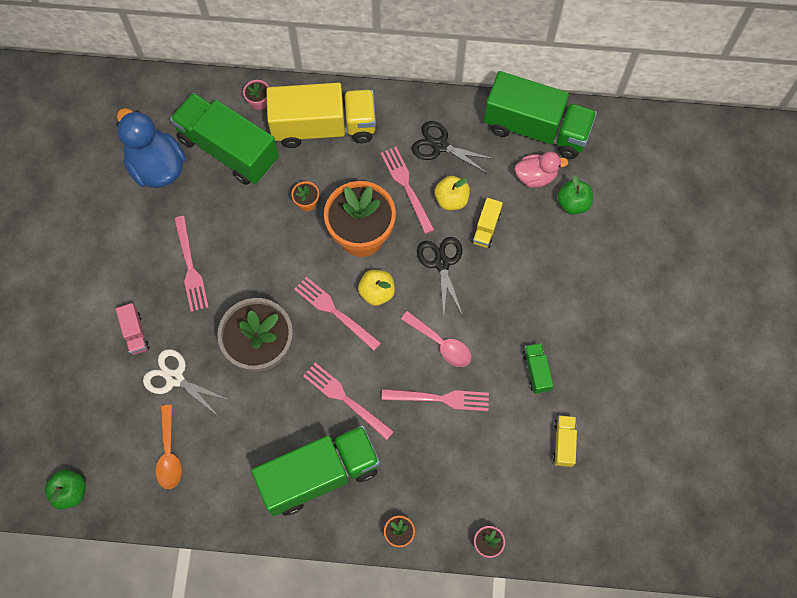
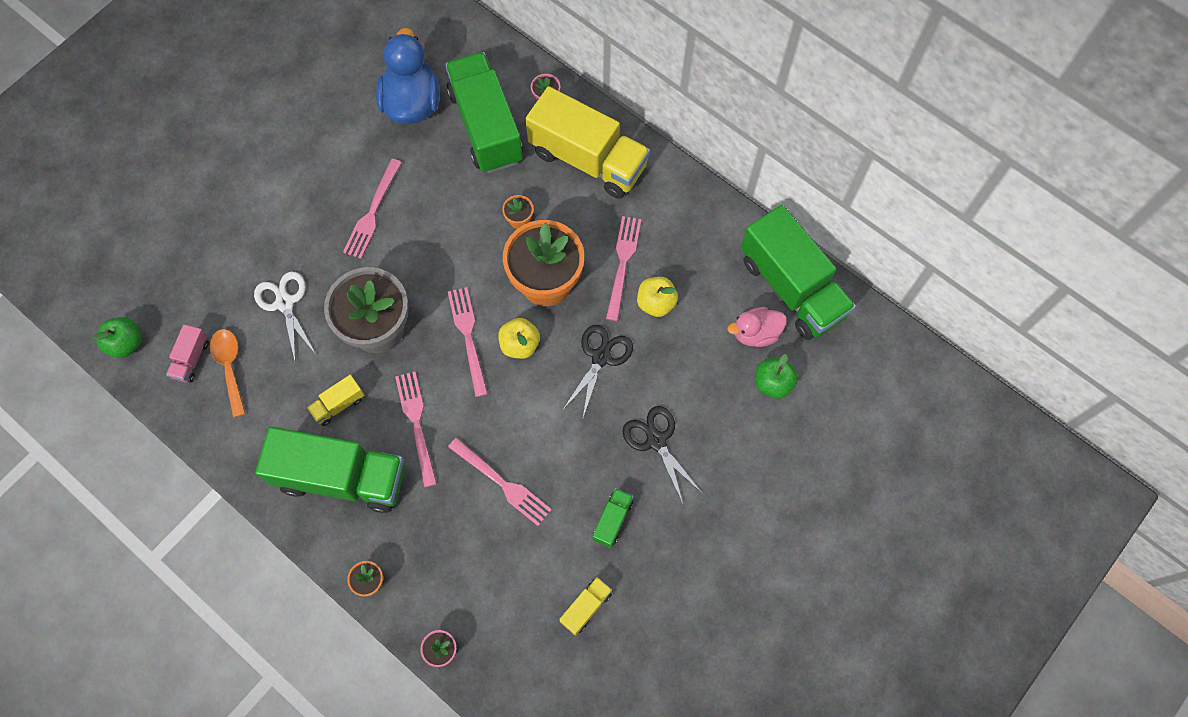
camera: 35 degrees right, 0 degrees up
pink truck [116,303,150,355] -> pink truck moved to [166,324,209,383]
orange spoon [156,405,182,489] -> orange spoon turned 135 degrees clockwise [210,329,246,417]
pink spoon [401,311,471,367] -> none
black scissors [412,121,494,174] -> black scissors moved to [622,406,703,503]
yellow truck [472,198,503,248] -> yellow truck moved to [307,375,365,426]
pink duck [515,152,568,188] -> pink duck turned 135 degrees clockwise [728,307,787,347]

